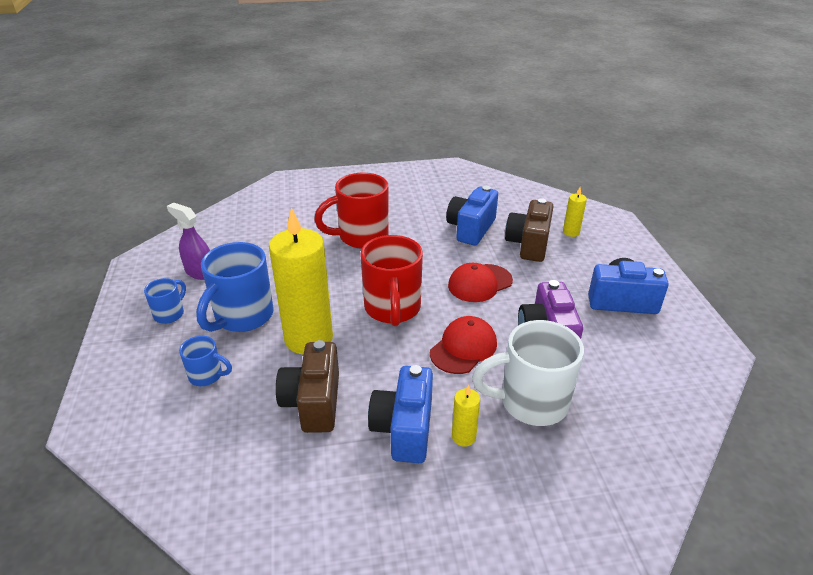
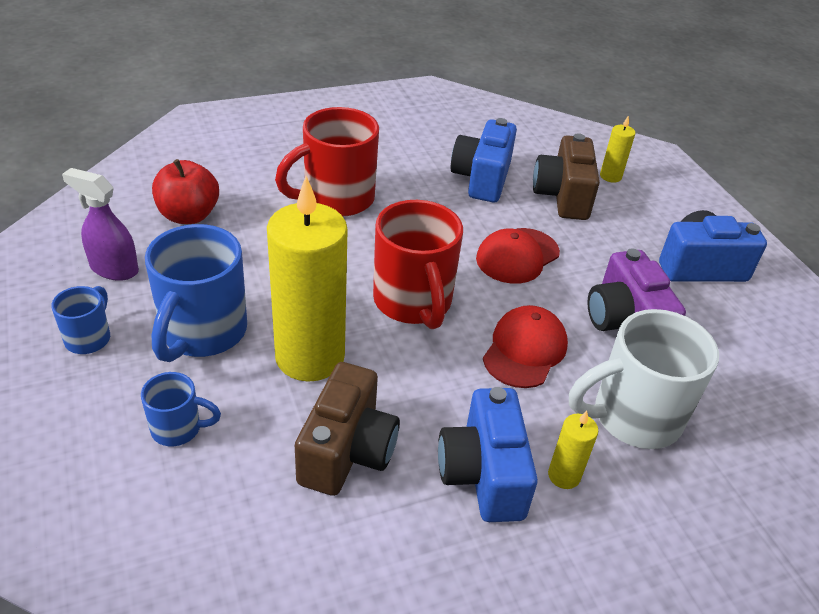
camera: 15 degrees left, 5 degrees up
brown camera [276,340,339,433] -> brown camera turned 150 degrees counterclockwise [295,362,400,496]
none -> red apple [152,159,219,224]

